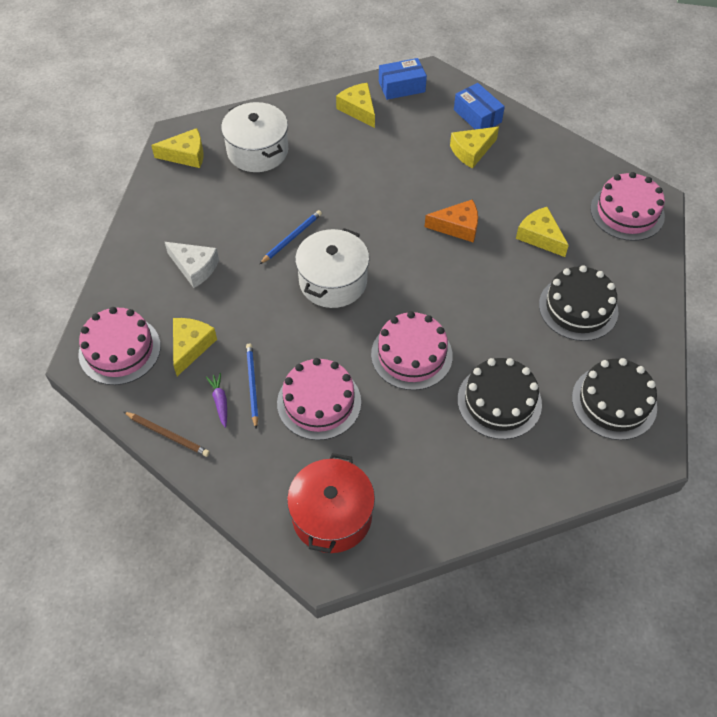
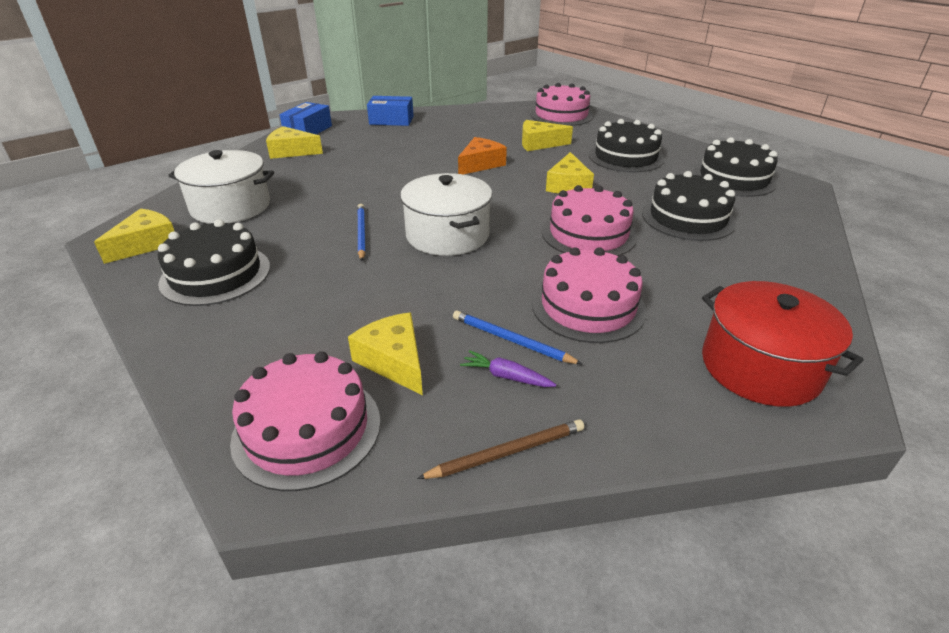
camera: 50 degrees left, 20 degrees down
white cheese [165,242,219,288] -> none
yellow cheese [450,127,499,169] -> yellow cheese moved to [546,152,594,193]
none -> black cake [158,219,270,306]

